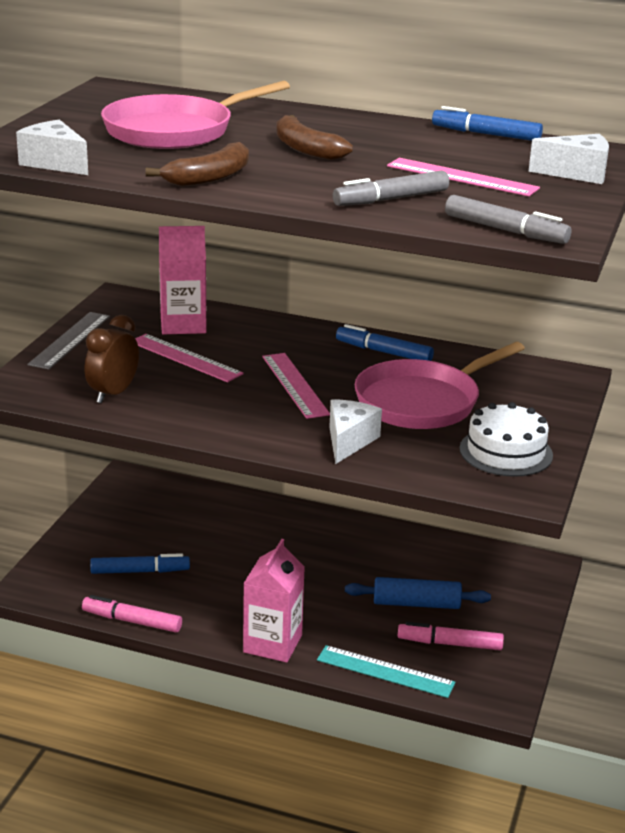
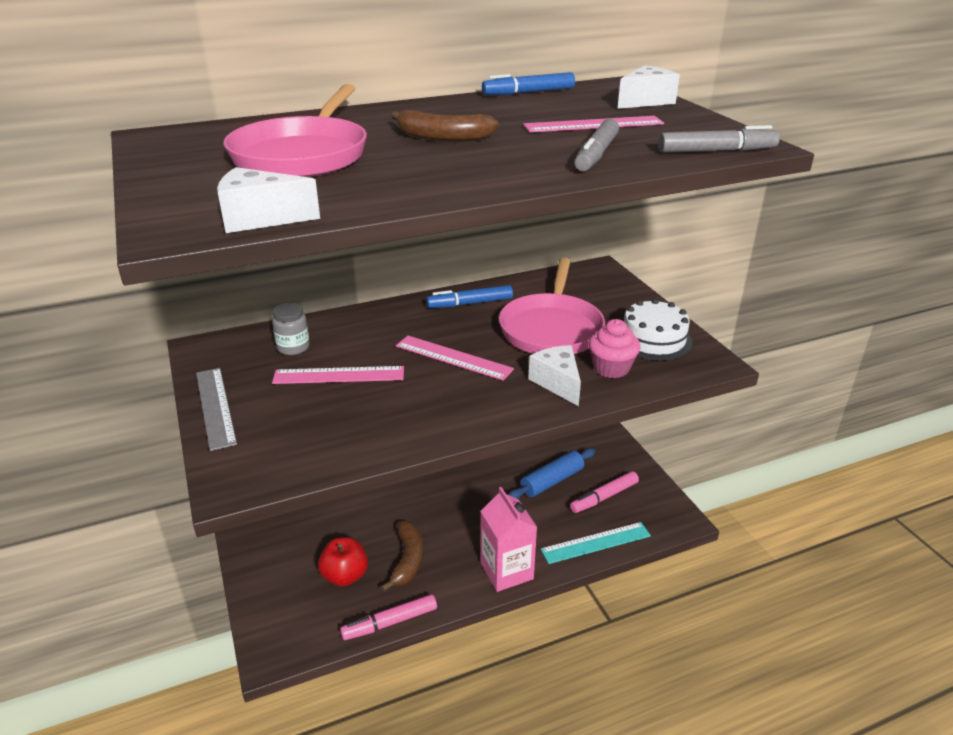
camera: 40 degrees left, 5 degrees up
brown clock [85,315,139,403] -> none
blue marker [90,553,190,574] -> red apple [318,537,368,587]
brown banana [146,142,249,187] -> brown banana moved to [381,521,423,591]
pink carton [159,226,206,334] -> grey jar [272,303,310,355]
none -> pink cupcake [588,319,640,378]

